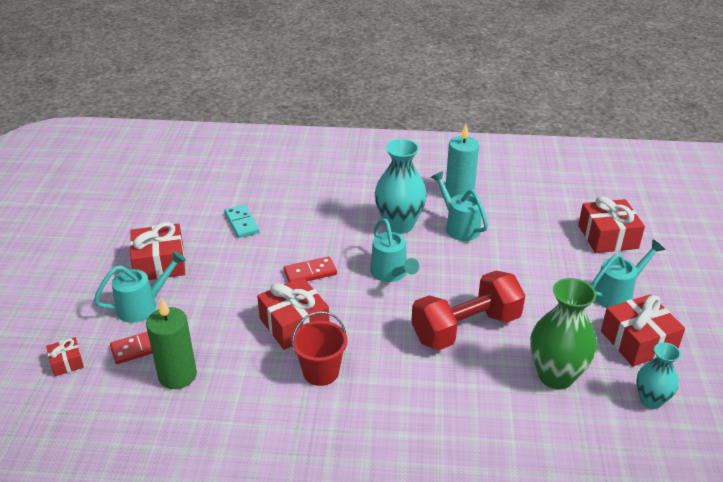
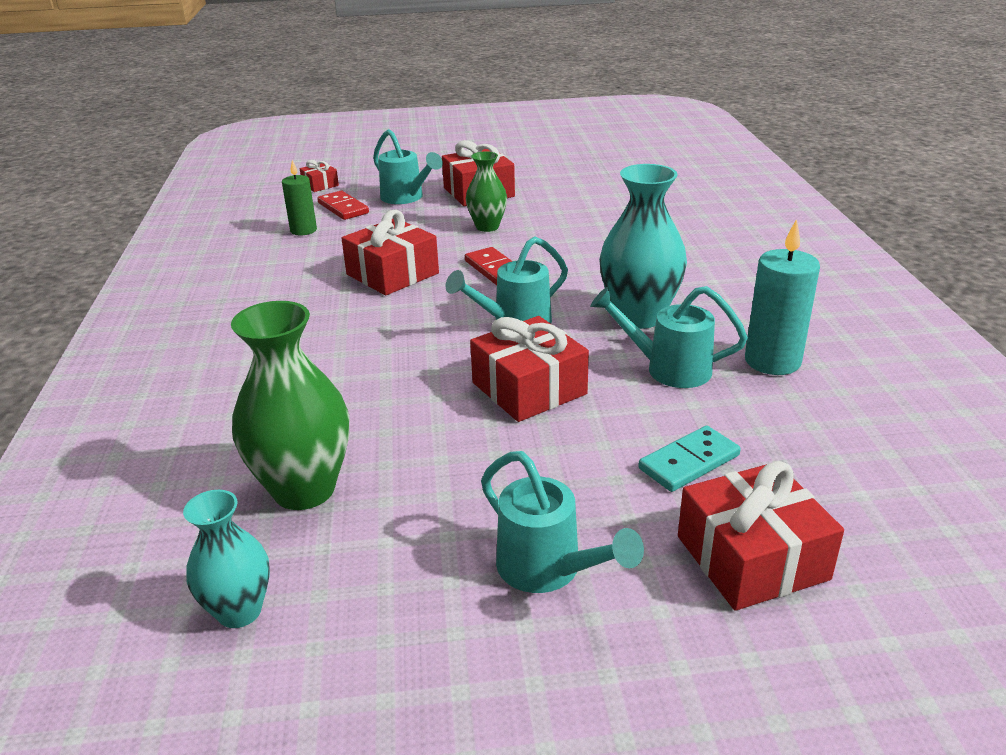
camera: 80 degrees right, 5 degrees down
green candle [146,298,197,389] -> green candle [282,160,317,235], size x0.65
turquoise domino [224,205,260,238] -> turquoise domino moved to [638,426,741,492]
red bucket [292,311,348,386] -> none
red dumbbell [411,271,525,350] -> none
turquoise watering can [431,171,488,241] -> turquoise watering can turned 120 degrees counterclockwise [590,286,748,388]
red gift [601,294,685,366] -> red gift moved to [470,316,589,422]
none -> green vase [466,151,507,232]

